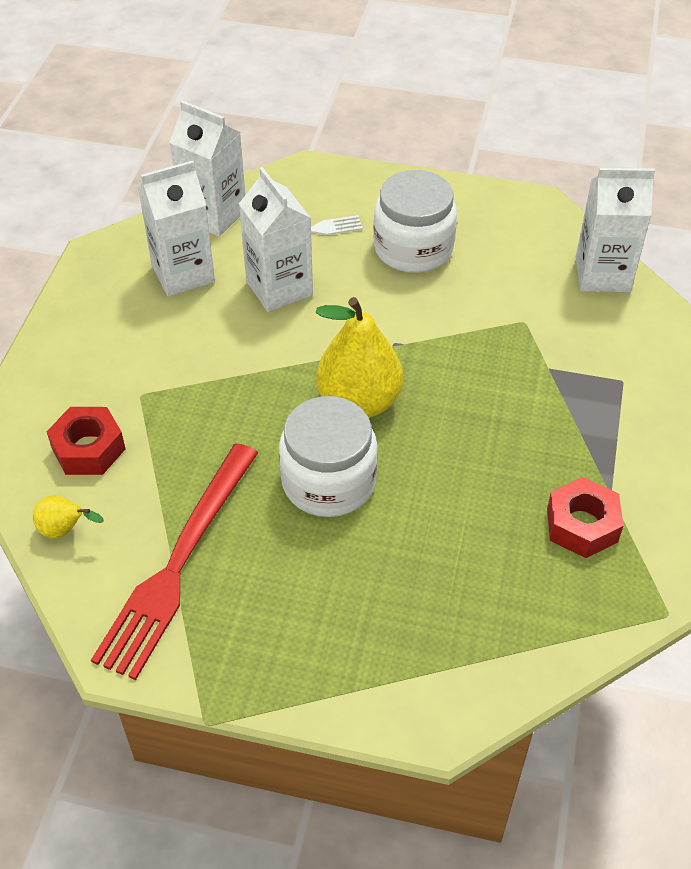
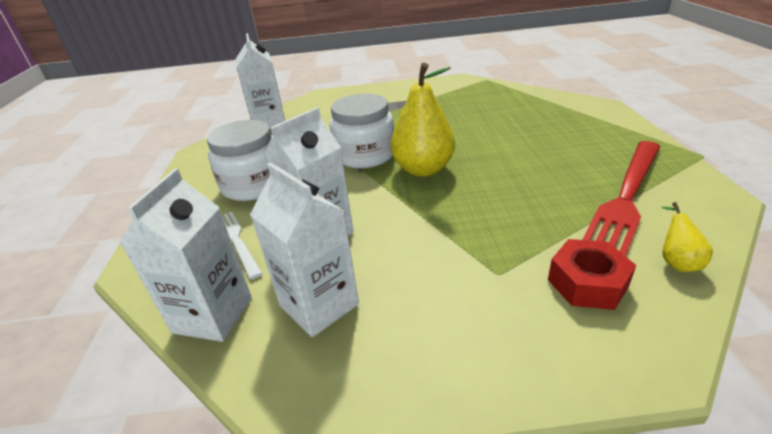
camera: 105 degrees left, 15 degrees down
red fork [91,443,258,680] -> red fork turned 120 degrees clockwise [582,141,660,256]
white jar [279,396,378,517] -> white jar moved to [330,94,394,168]
red nut [547,477,623,558] -> none

